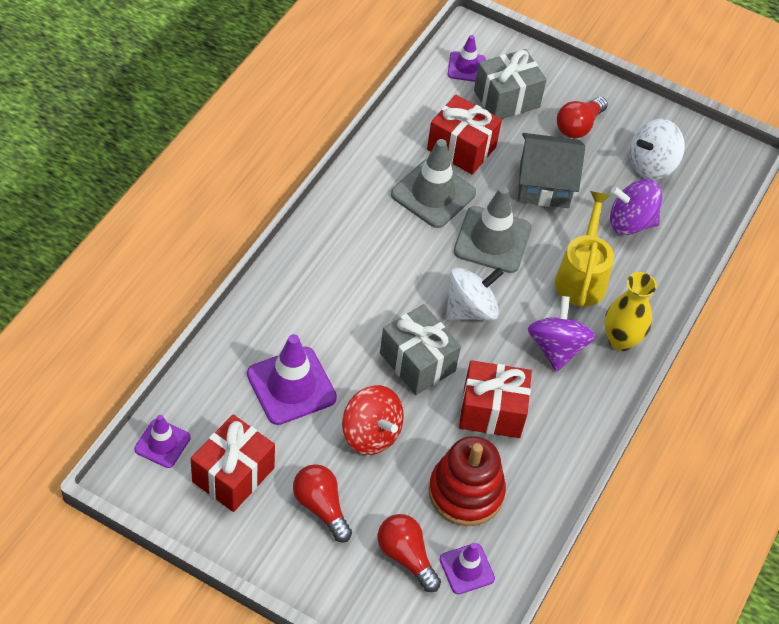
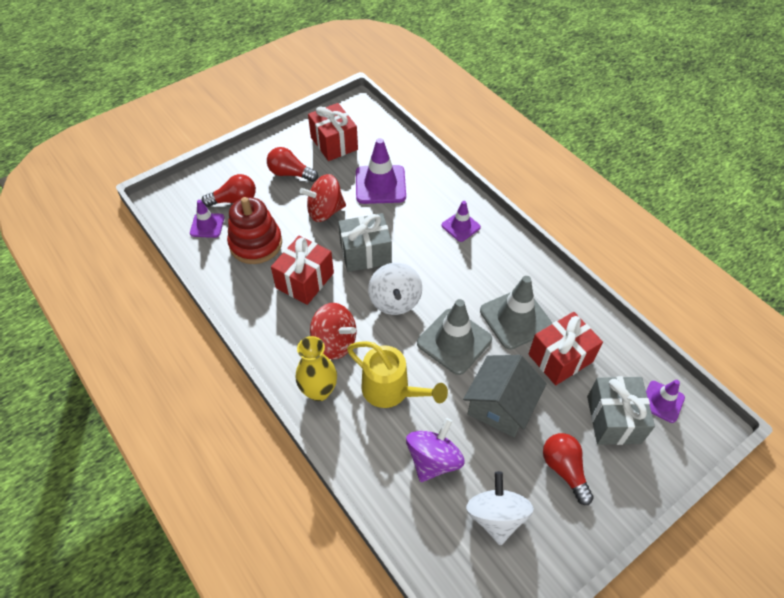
camera: 120 degrees right, 0 degrees up
purple traffic cone [134,415,191,468] -> purple traffic cone moved to [441,201,481,242]
red light bulb [293,464,352,543] -> red light bulb turned 150 degrees counterclockwise [267,147,318,182]
purple spinning top [528,296,595,372] -> red spinning top [310,303,356,359]

